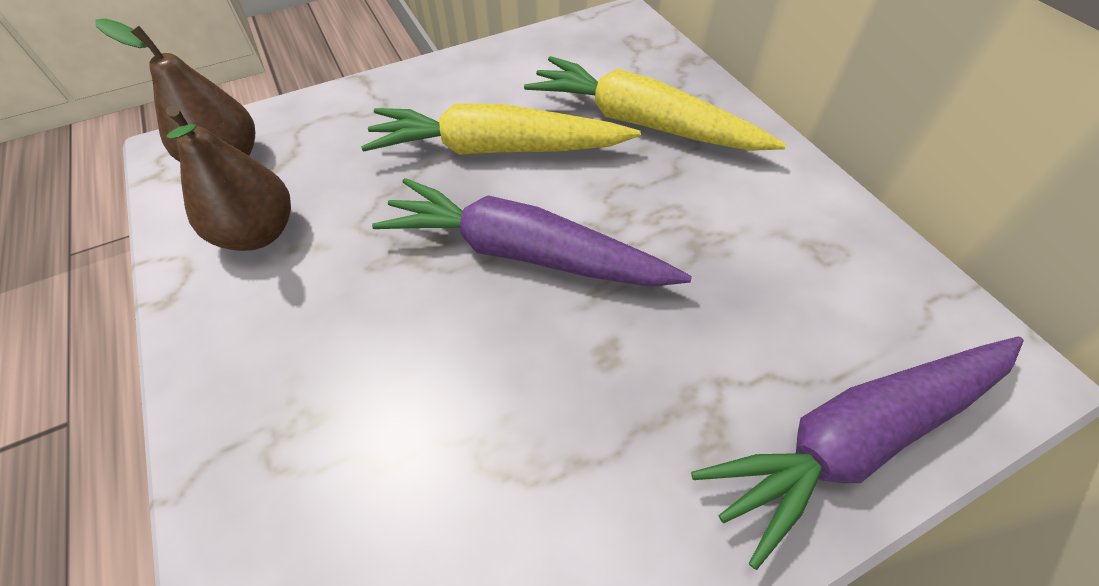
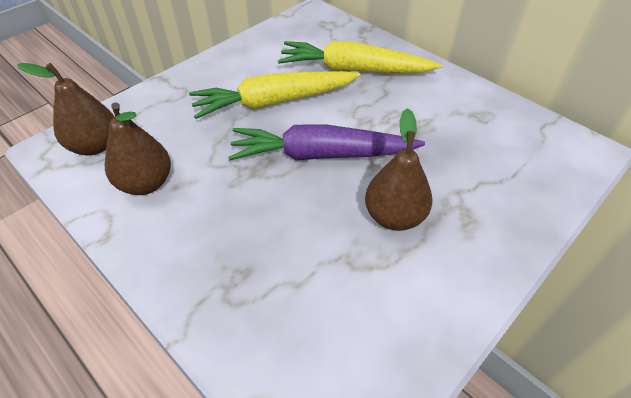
camera: 20 degrees left, 5 degrees down
purple carrot [691,336,1024,570] -> none
none -> brown pear [365,108,433,231]

